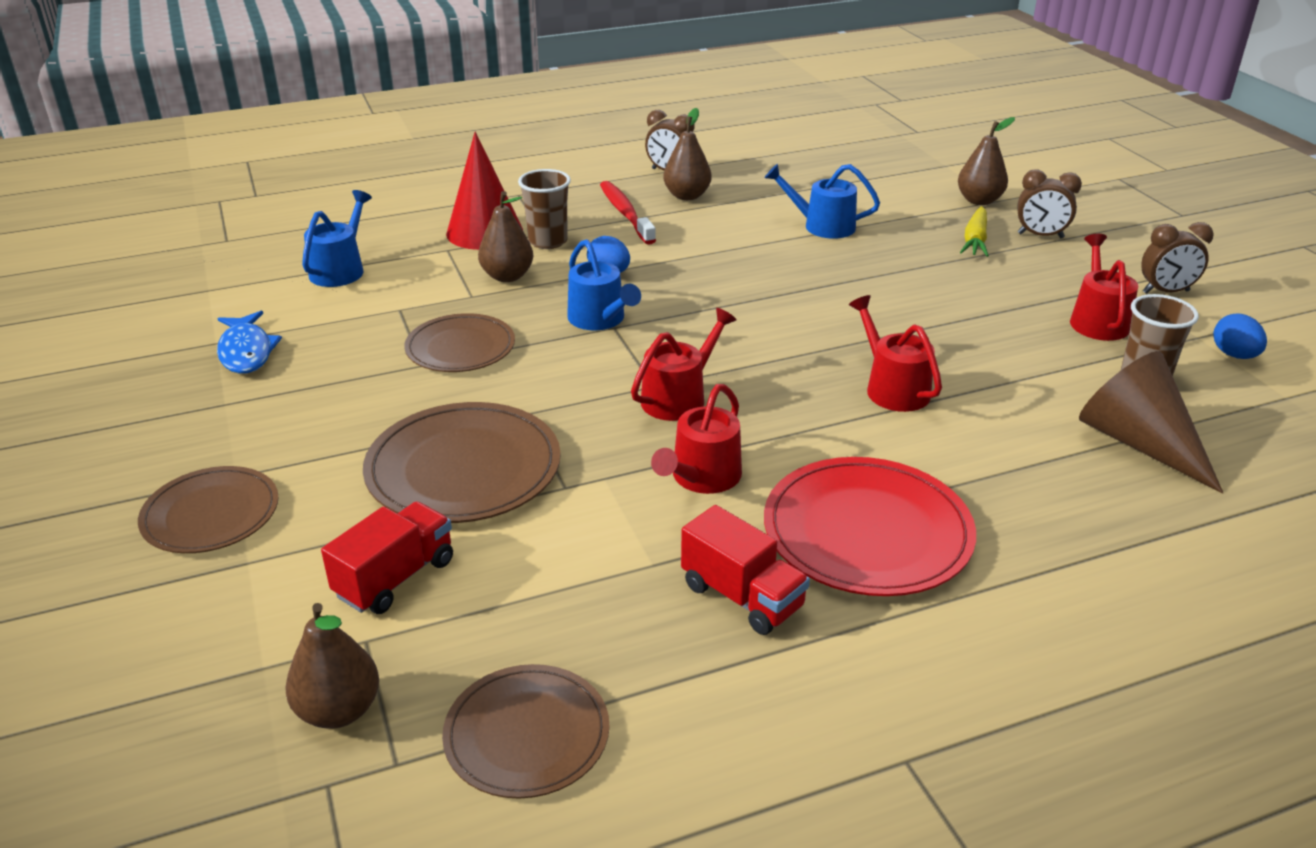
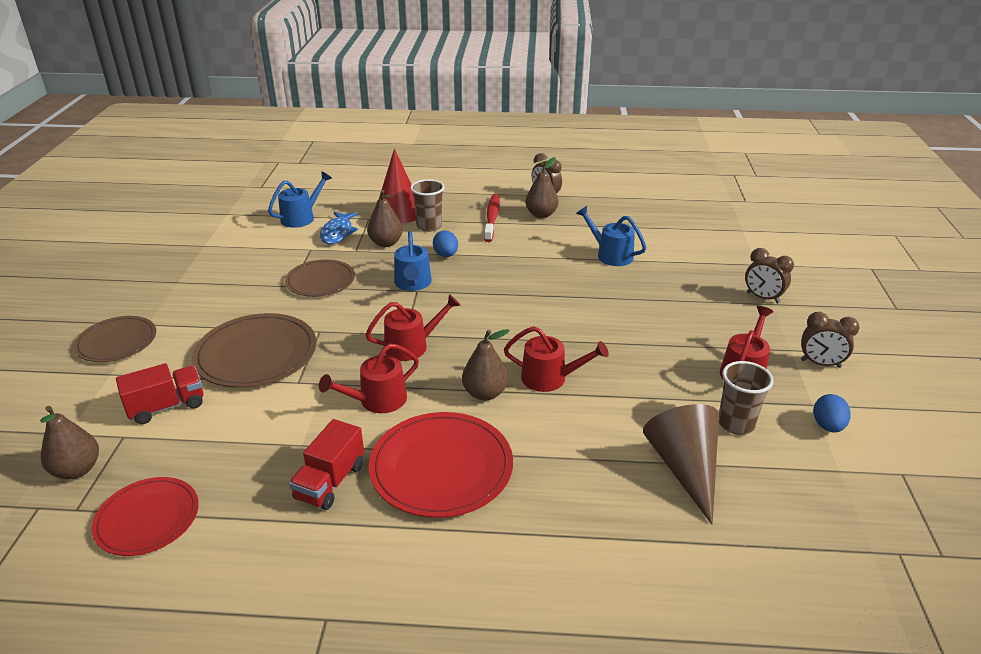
camera: 25 degrees right, 0 degrees up
blue fish [217,311,282,374] -> blue fish moved to [320,212,358,244]
brown plate [442,664,610,799] -> red plate [92,477,199,556]
red truck [681,505,810,635] -> red truck turned 45 degrees clockwise [289,419,364,510]
red watering can [849,295,942,412] -> red watering can turned 105 degrees clockwise [504,326,609,392]
brown pear [958,117,1015,205] -> brown pear moved to [462,329,510,400]
yellow carrot [960,206,989,257] -> none

